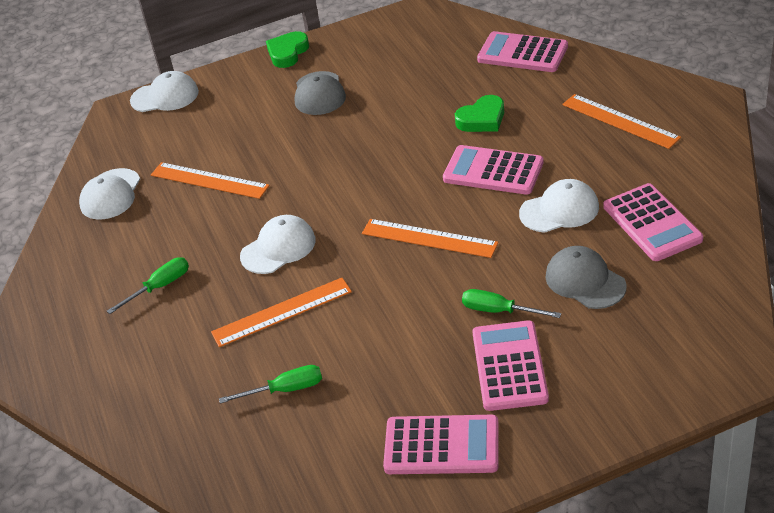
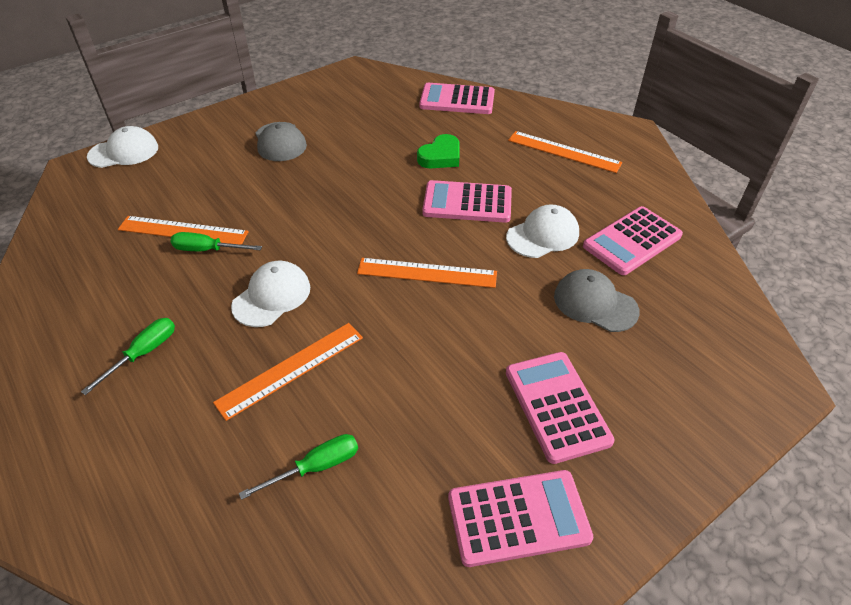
camera: 20 degrees left, 5 degrees up
white cap [79,168,140,220] -> none
green heart [266,31,309,68] -> none
green screwdriver [462,289,561,318] -> green screwdriver moved to [170,232,262,251]
pink calculator [604,183,703,261] -> pink calculator turned 90 degrees clockwise [583,206,683,275]

